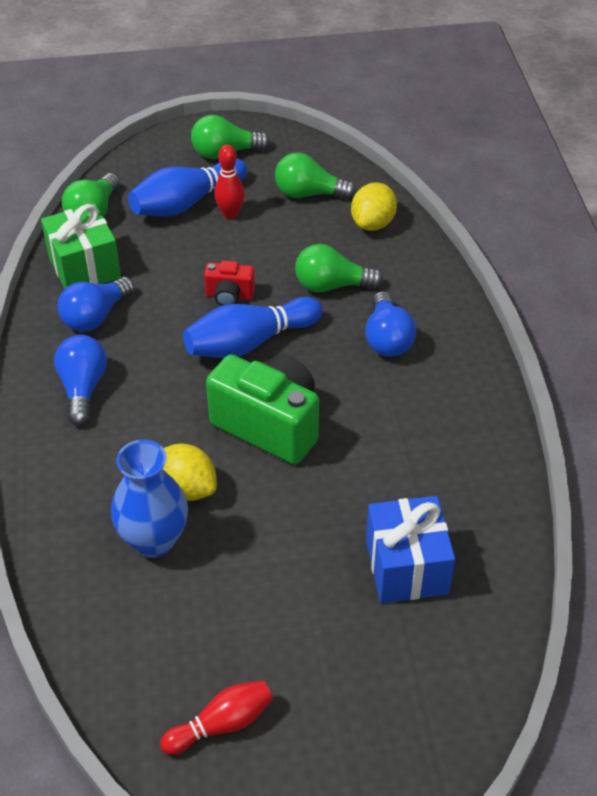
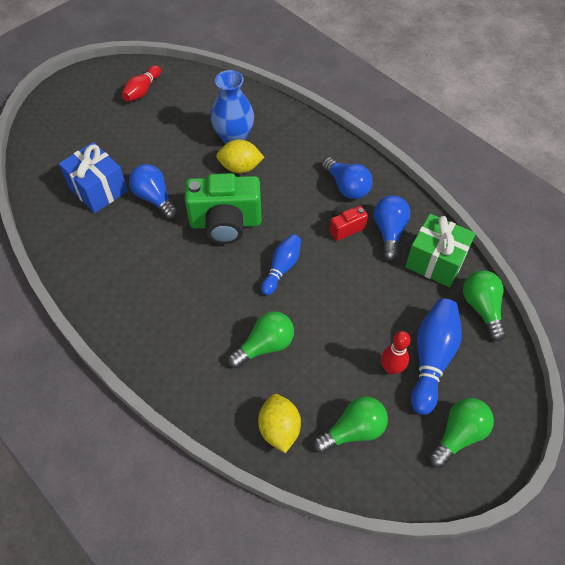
camera: 145 degrees right, 10 degrees up
blue bowling pin [183,297,322,358] -> blue bowling pin [261,234,301,295], size x0.63
red camera [204,261,255,306] -> red camera moved to [330,205,368,241]
blue light bulb [365,291,416,357] -> blue light bulb moved to [129,164,178,219]

